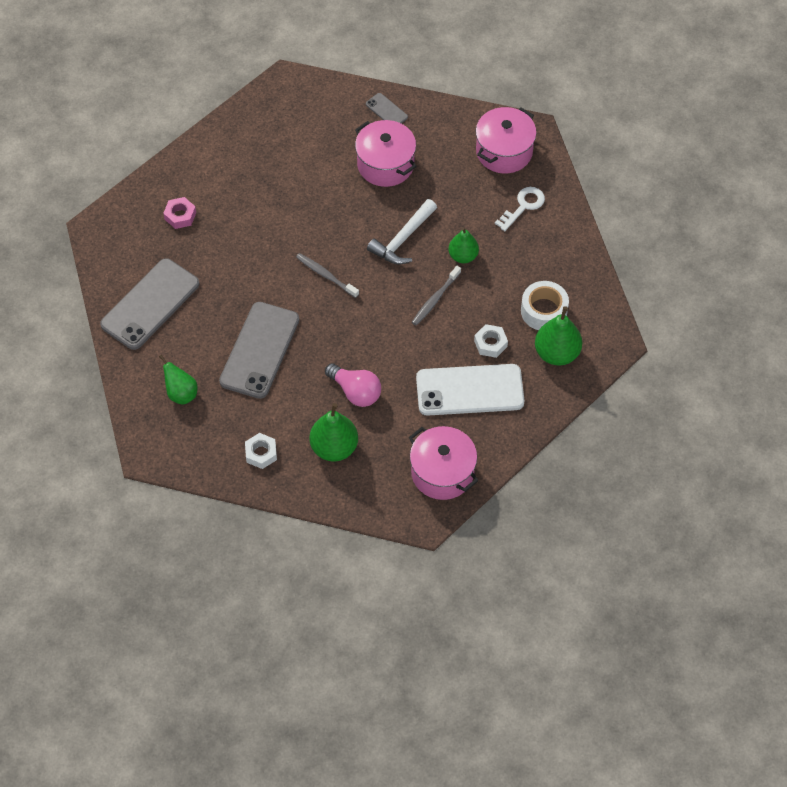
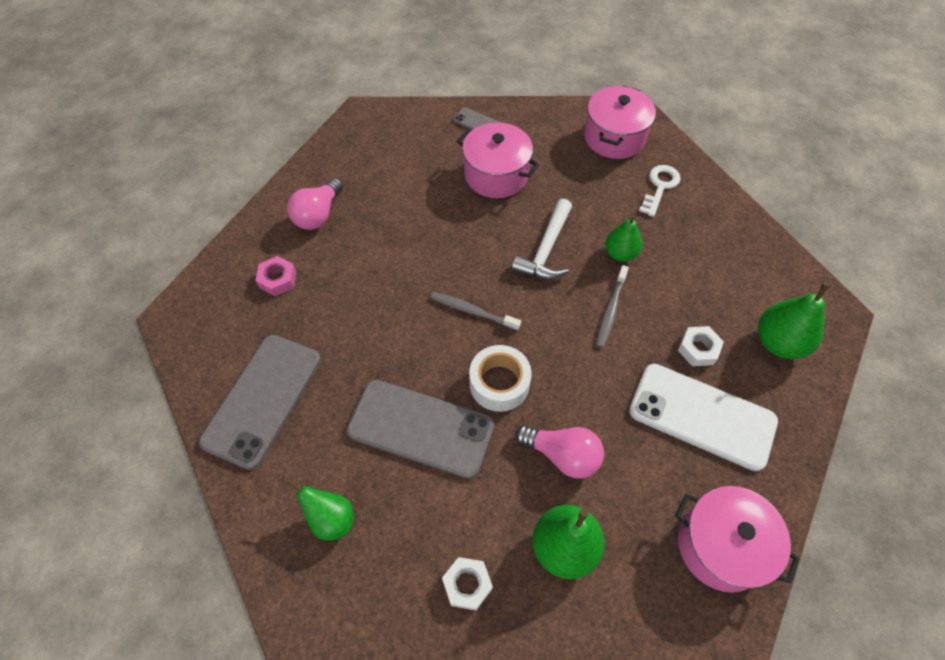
camera: 15 degrees left, 0 degrees up
grey phone [219,302,299,399] -> grey phone turned 75 degrees counterclockwise [347,380,494,479]
white phone [416,364,525,416] -> white phone turned 45 degrees clockwise [629,364,778,471]
white tape [521,281,569,330] -> white tape moved to [469,345,532,412]
none -> pink light bulb [287,178,343,230]

